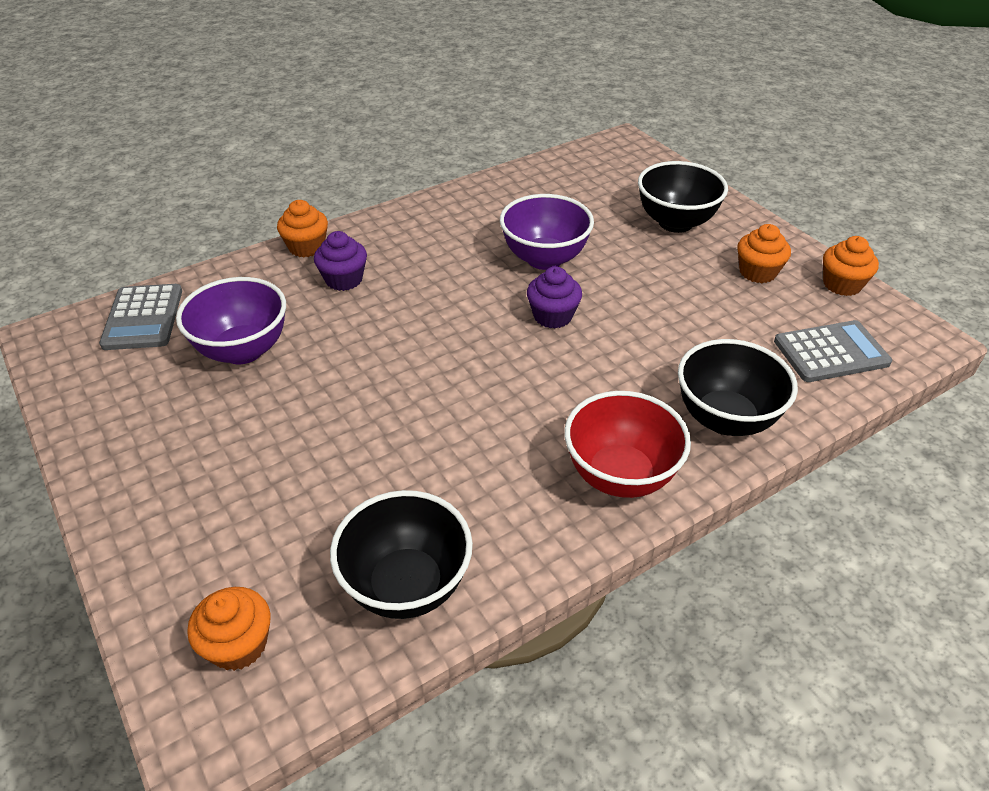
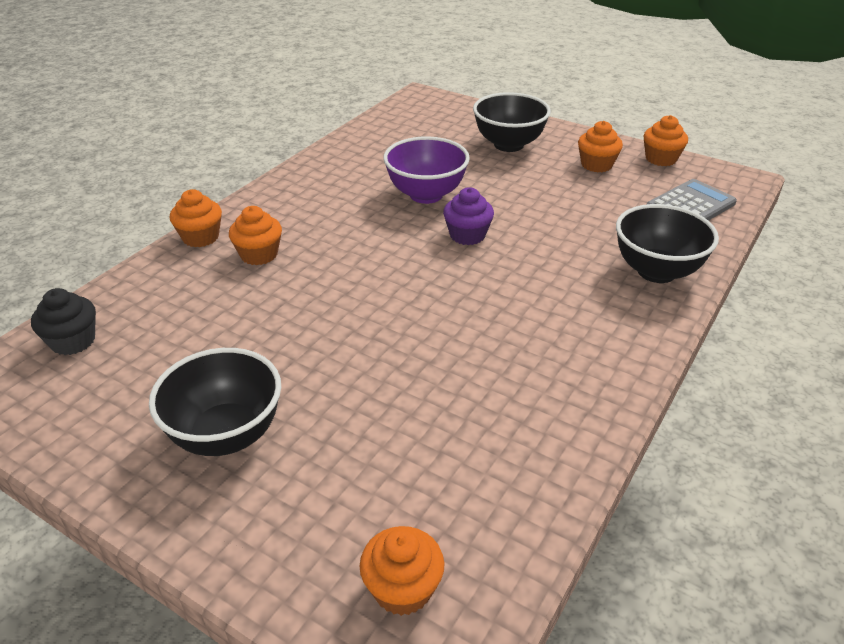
camera: 25 degrees left, 5 degrees down
grey calculator [99,284,182,350] -> black cupcake [31,288,96,355]
purple bowl [176,277,286,364] -> none
purple cupcake [314,231,367,291] -> orange cupcake [229,206,282,265]
black bowl [330,490,473,619] -> black bowl moved to [149,348,281,456]
red bowl [564,391,691,498] -> none

